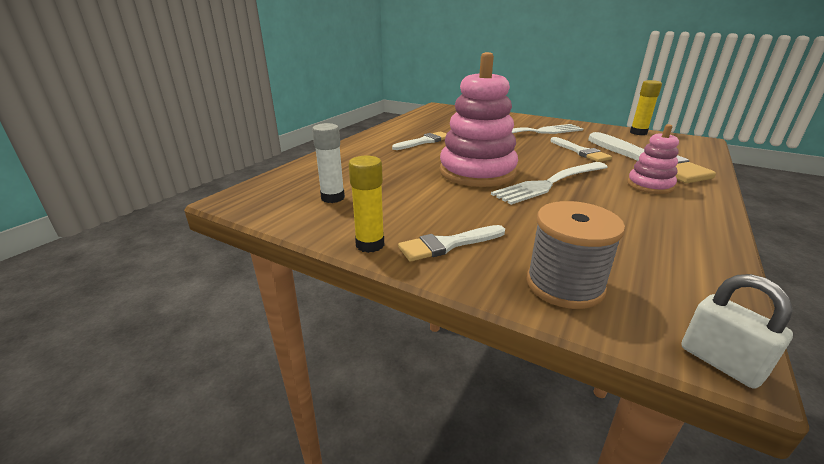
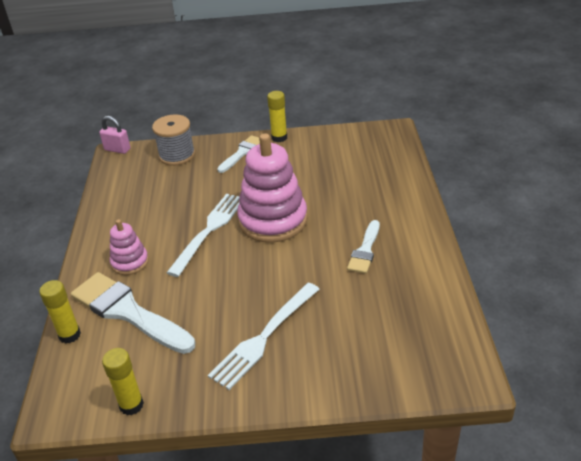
camera: 150 degrees right, 10 degrees up
white glue stick [312,123,345,203] -> none
white brush [550,137,612,162] -> none
white padlock [681,274,793,389] -> pink padlock [99,116,131,154]
none -> yellow glue stick [39,280,81,344]

